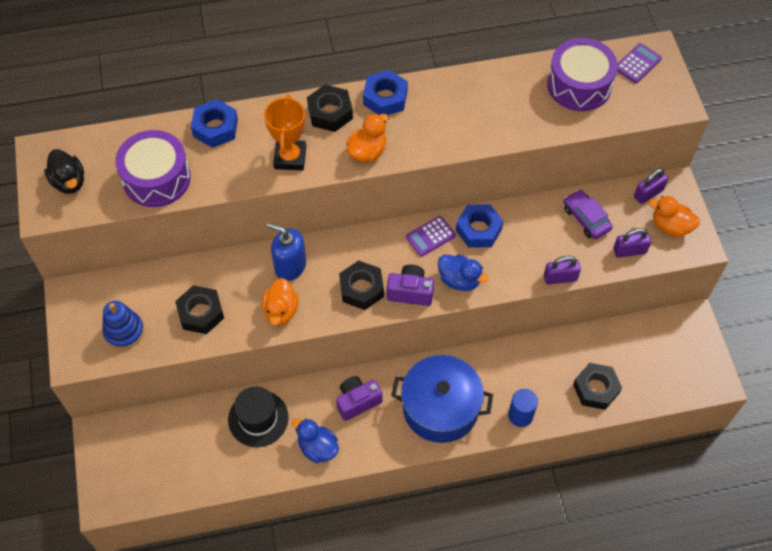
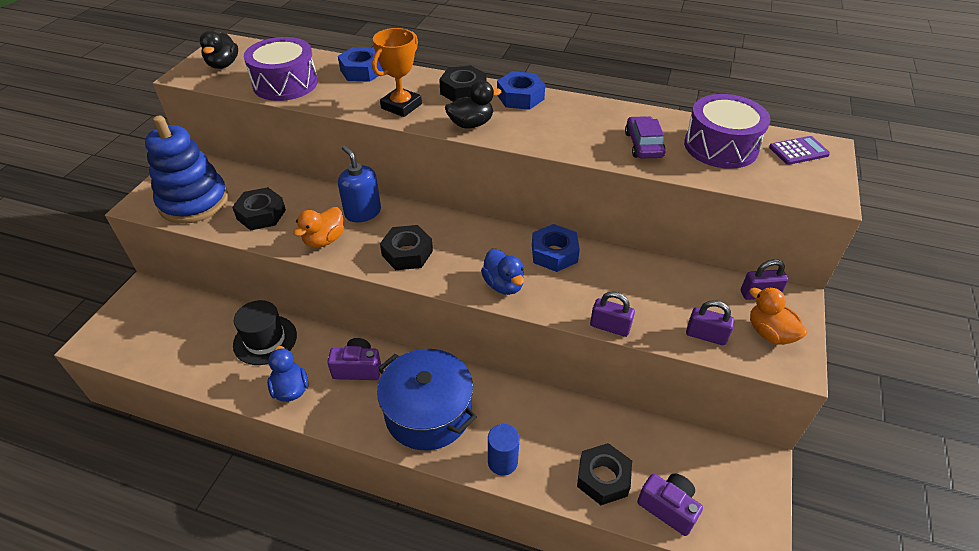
camera: 30 degrees right, 15 degrees down
blue stacking toy [102,301,144,349] -> blue stacking toy [145,116,228,224], size x1.75
orange duck [346,114,388,162] -> black duck [445,80,501,128]
purple camera [387,265,434,306] -> purple camera moved to [637,474,703,536]
purple calculator [406,216,456,257] -> none
purple car [563,189,613,239] -> purple car moved to [625,116,666,159]

